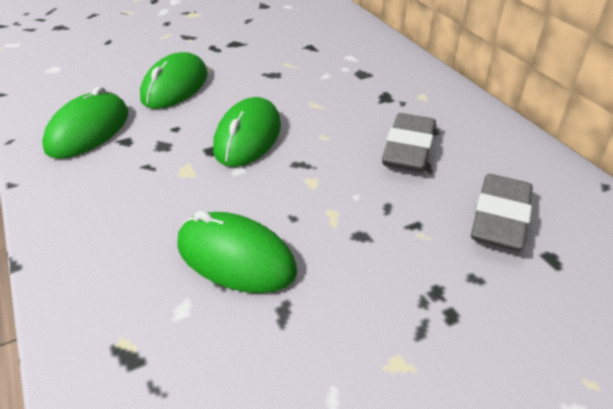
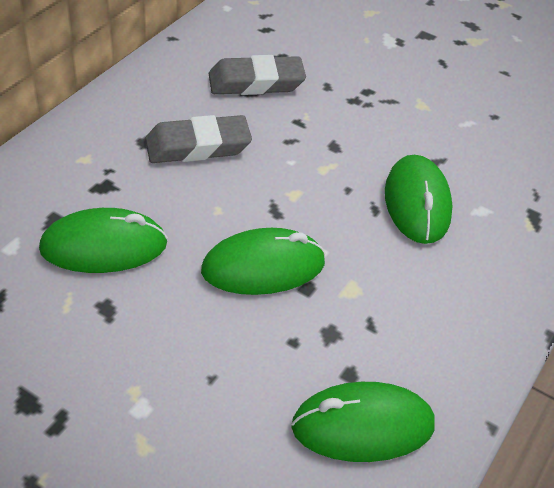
camera: 125 degrees left, 5 degrees up
green mouse [140,52,208,109] -> green mouse moved to [39,208,168,273]

